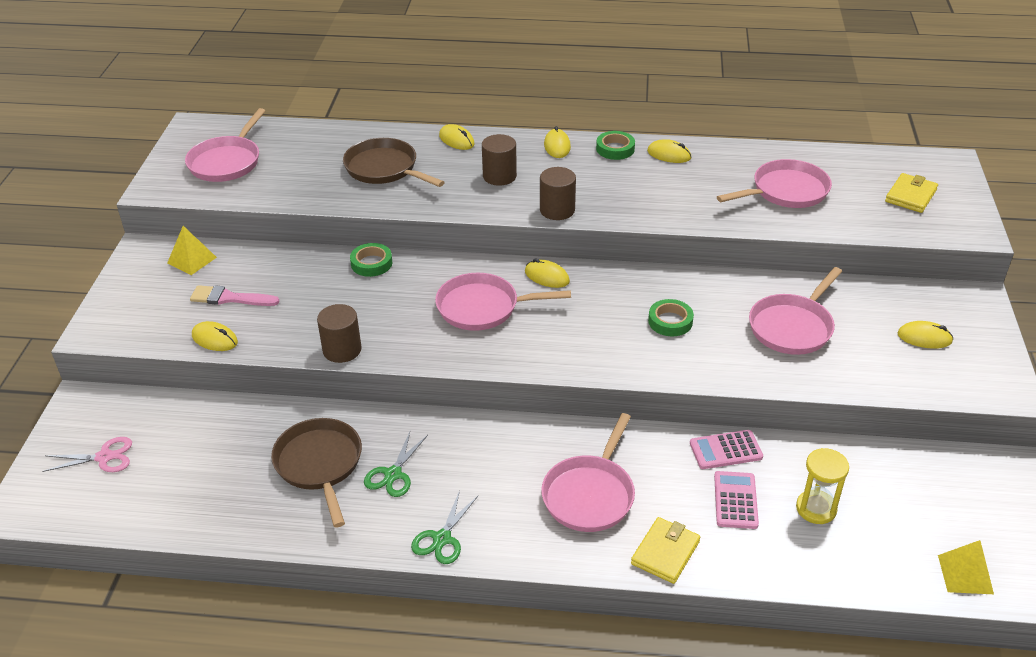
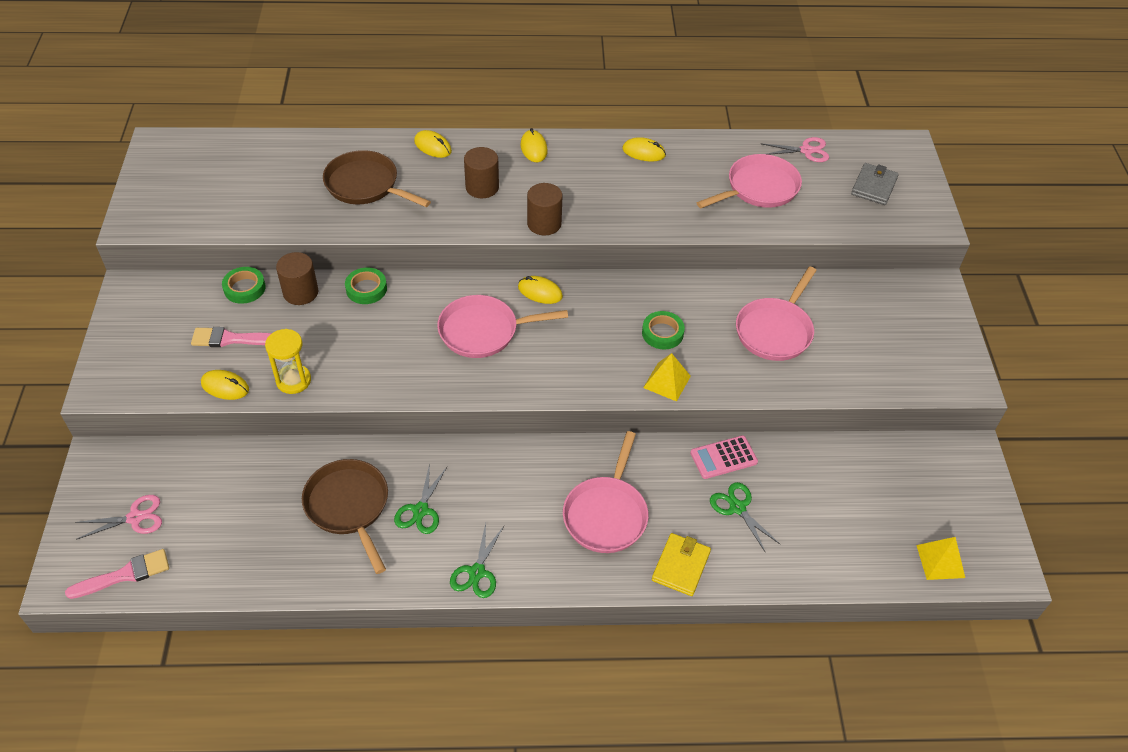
camera: 10 degrees left, 10 degrees up
yellow pyramid [167,226,217,275] -> yellow pyramid moved to [643,353,691,402]
pink pan [185,108,265,182] -> none
brown cylinder [317,304,361,363] -> brown cylinder moved to [276,252,318,305]
green tape [596,131,635,160] -> green tape moved to [222,267,266,304]
pink calculator [714,471,759,529] -> green scissors [710,482,780,553]
yellow hourglass [796,448,849,524] -> yellow hourglass moved to [265,329,311,394]
yellow wallet [885,173,938,213] -> grey wallet [851,163,899,205]
yellow mouse [898,321,953,349] -> none
none -> pink brush [65,549,169,599]
none -> pink scissors [760,137,829,162]

